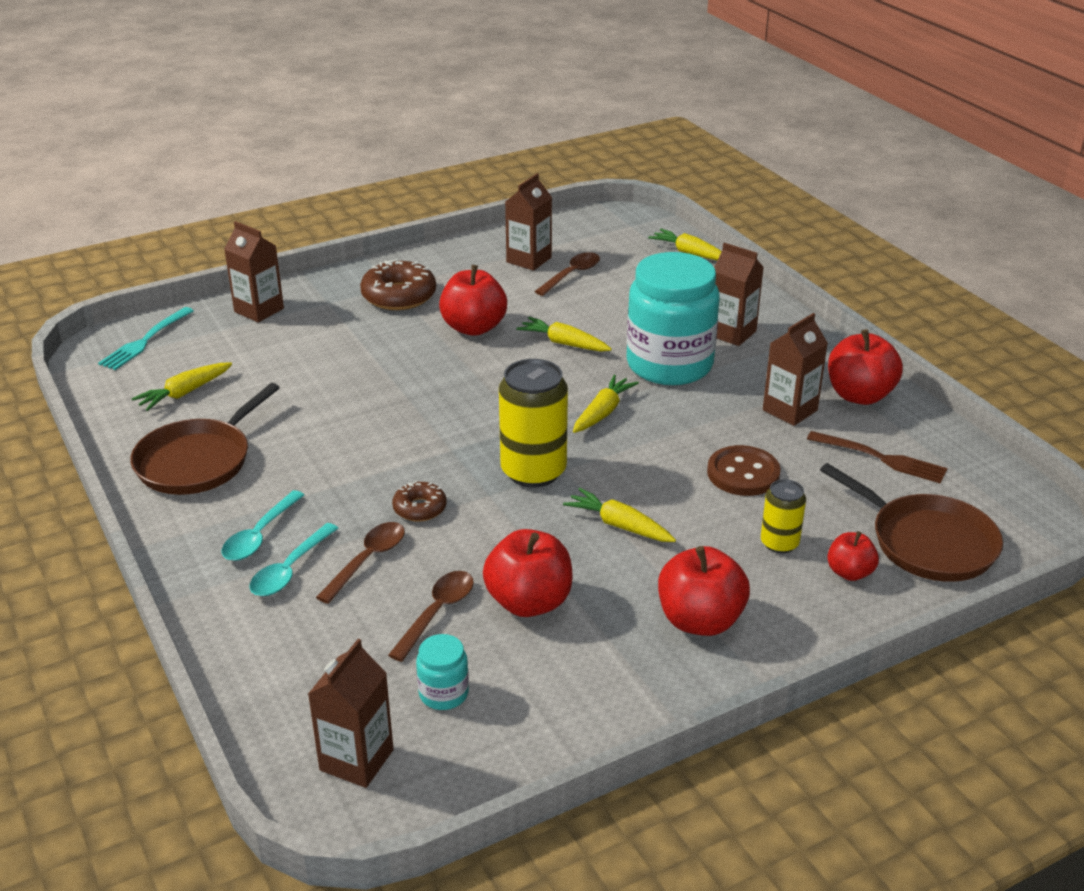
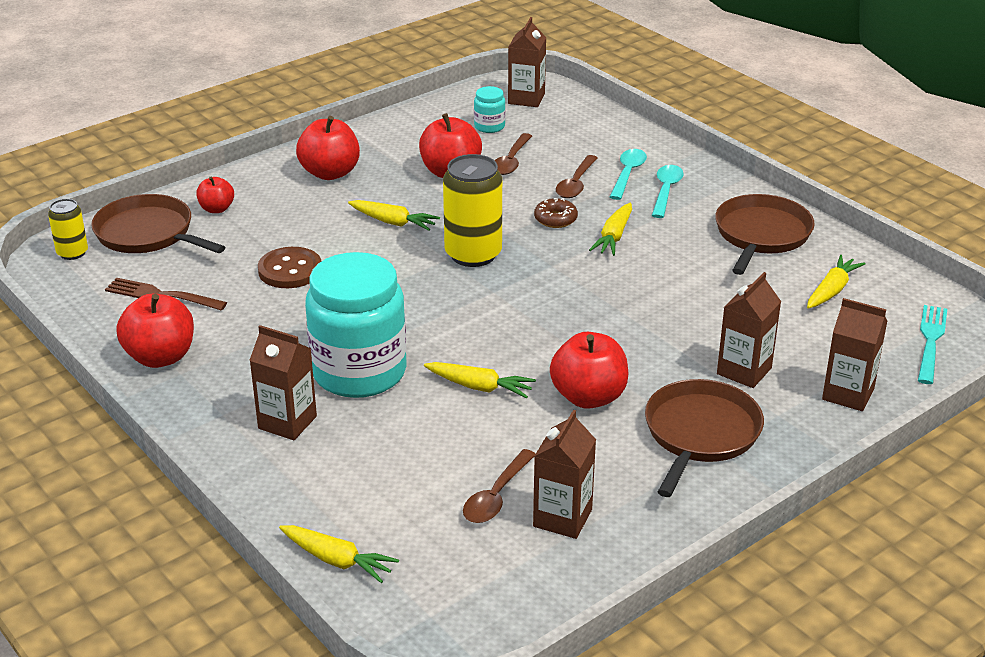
camera: 170 degrees right, 0 degrees up
brown donut [360,259,436,310] -> brown pan [645,379,764,497]
yellow carrot [573,375,639,433] -> yellow carrot moved to [589,203,632,256]
yellow can [761,479,806,554] -> yellow can moved to [48,199,88,260]
brown carton [763,313,828,426] -> brown carton moved to [717,272,781,388]

